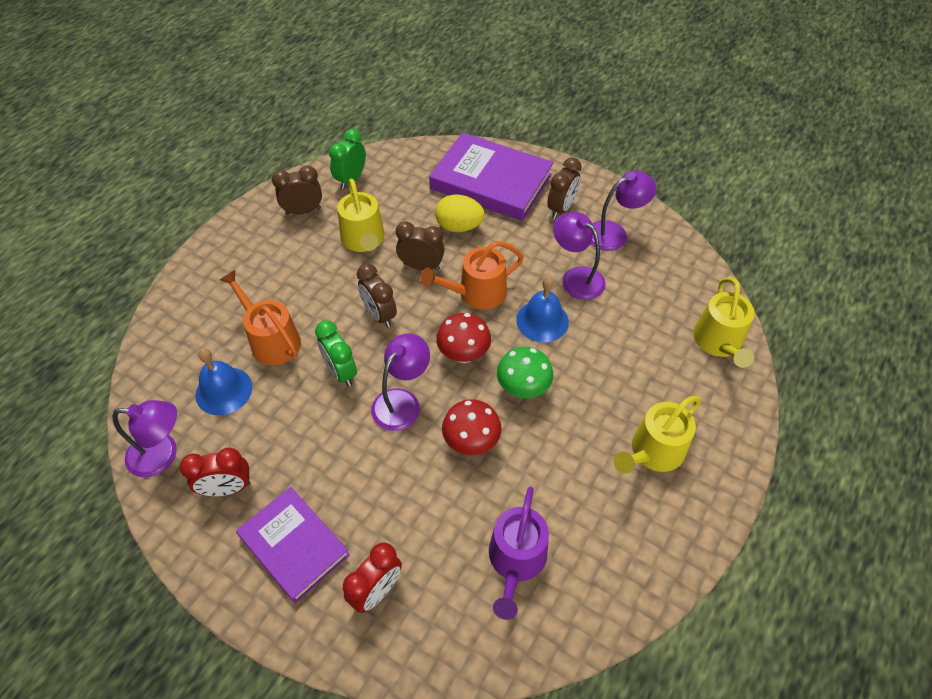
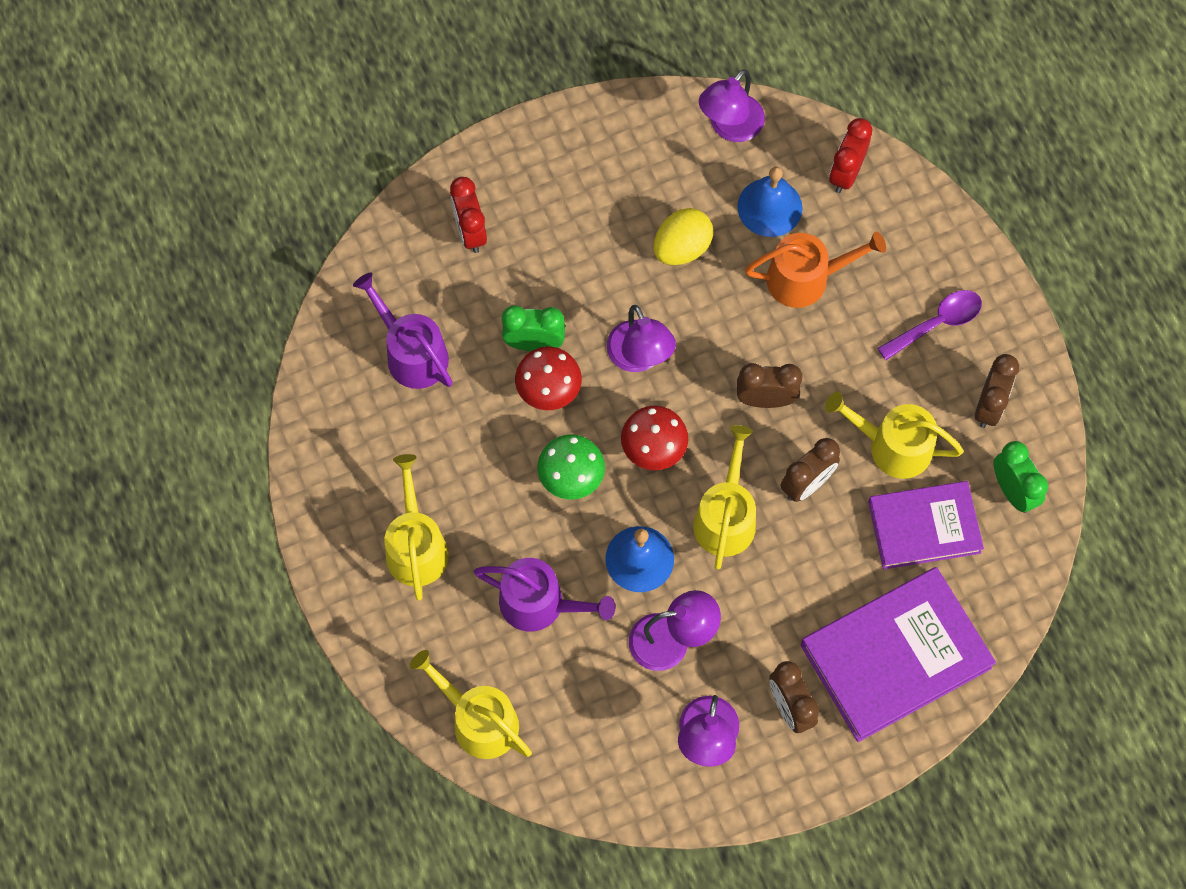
camera: 125 degrees right, 15 degrees up
red clock [179,448,251,496] -> red clock moved to [829,118,872,193]
purple book [236,487,350,603] -> purple book moved to [868,481,984,569]
green clock [315,320,357,387] -> green clock moved to [502,305,565,351]
orange watering can [421,241,524,310] -> yellow watering can [693,425,756,570]
yellow egg [435,194,485,232] -> yellow egg moved to [654,208,713,265]
none -> purple watering can [474,558,615,632]
none -> purple spoon [878,290,982,360]

